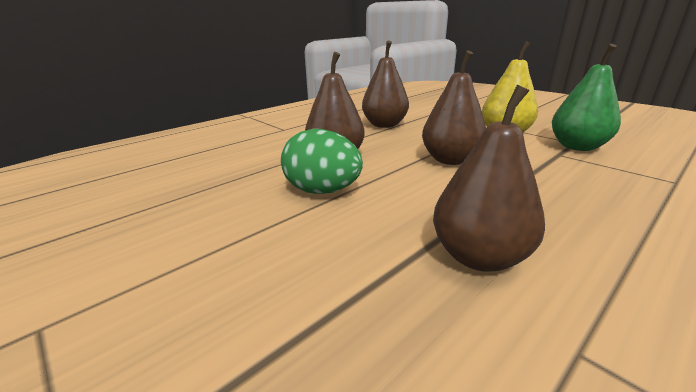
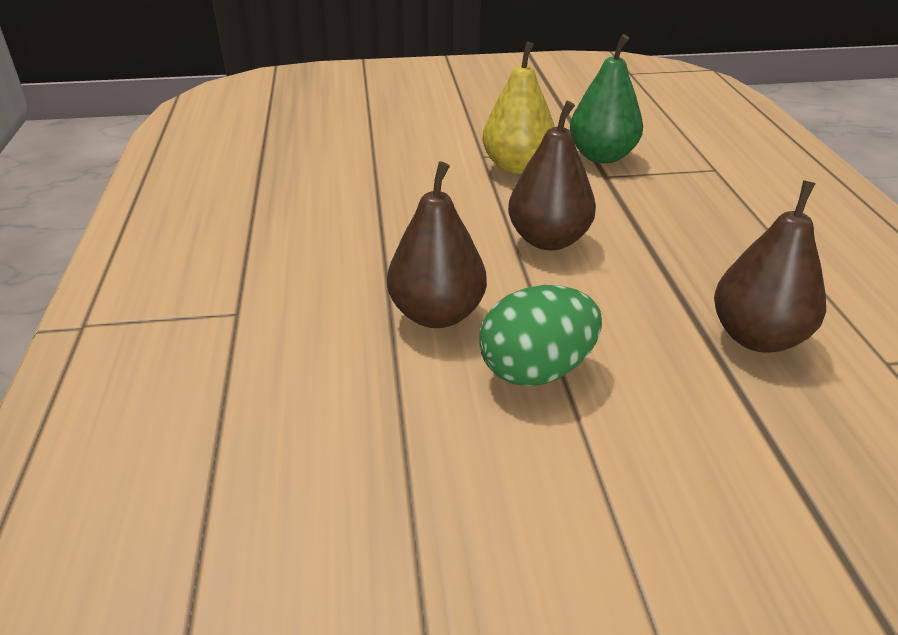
camera: 55 degrees left, 10 degrees up
brown pear [362,41,409,128] -> none

